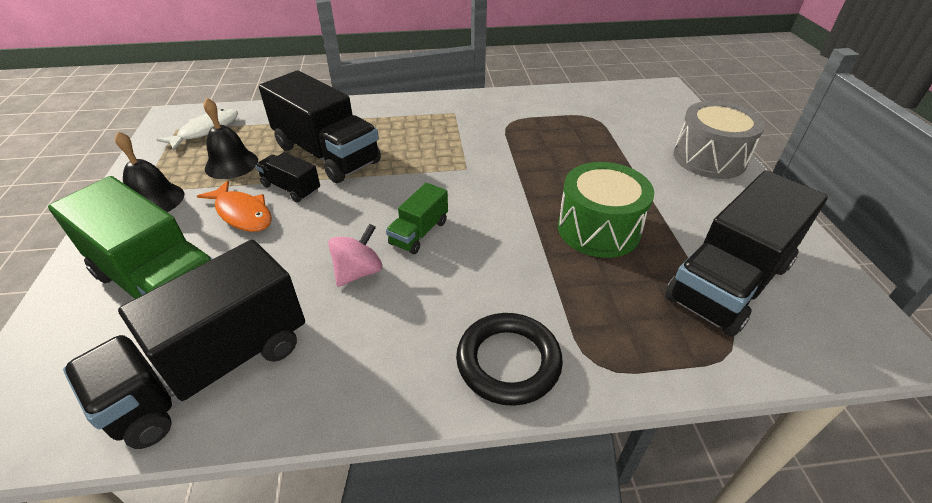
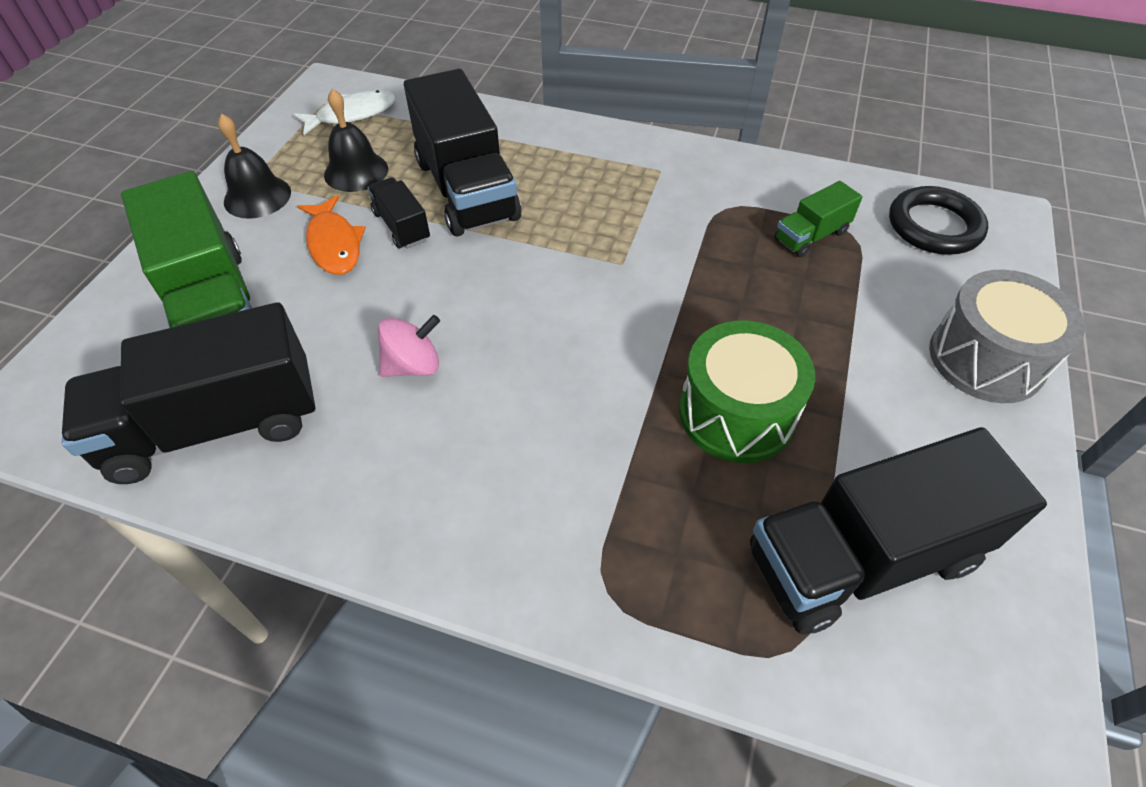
camera: 25 degrees right, 10 degrees up
green truck [386,183,448,254] -> green truck moved to [774,181,863,258]
black ring [456,313,563,406] -> black ring moved to [889,186,988,255]

